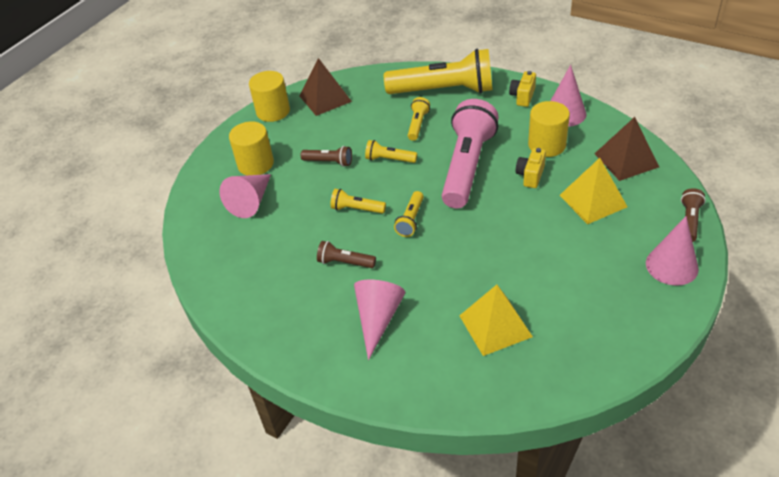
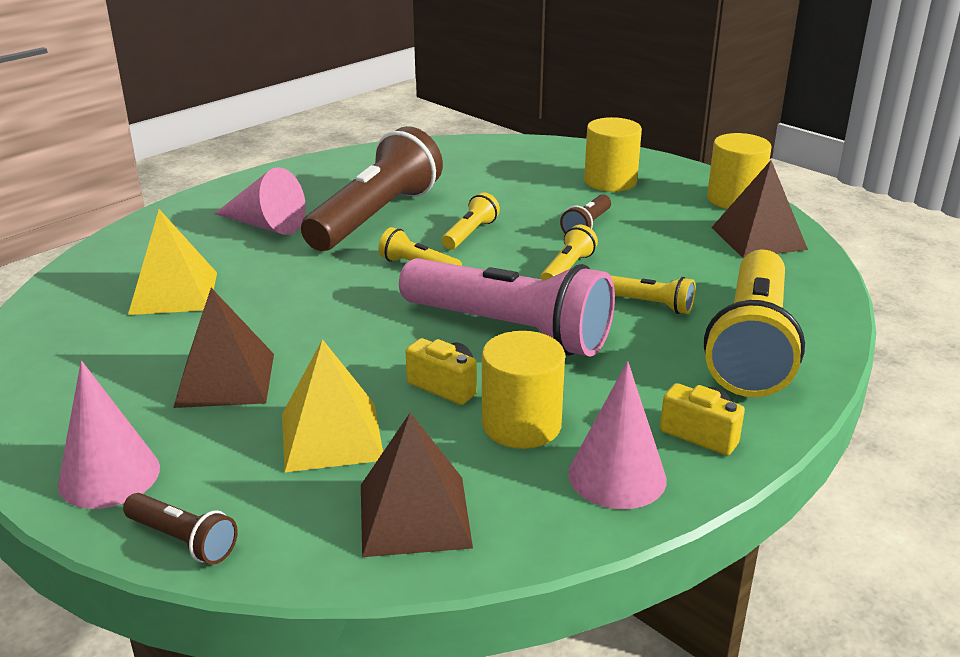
camera: 100 degrees right, 15 degrees down
pink cone [219,174,271,218] -> none
brown flashlight [317,241,376,268] -> brown flashlight [301,126,443,251], size x2.28
none -> brown pyramid [173,288,274,408]

